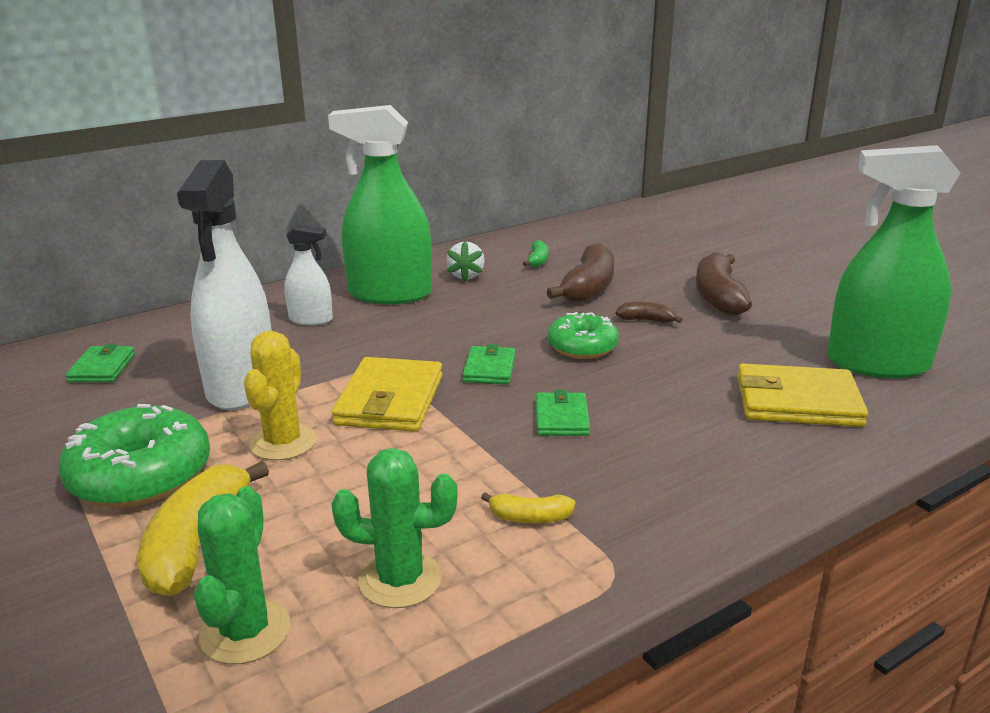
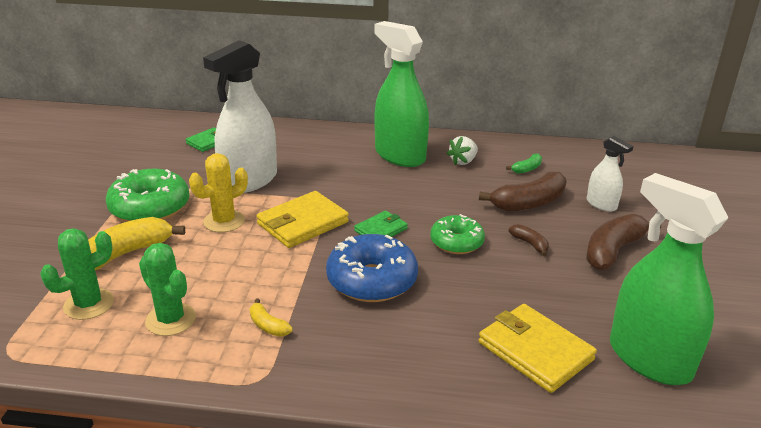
camera: 40 degrees right, 5 degrees up
white spray bottle [284,224,333,325] -> white spray bottle moved to [587,136,633,212]
green wallet [536,390,590,436] -> blue donut [326,234,418,302]

